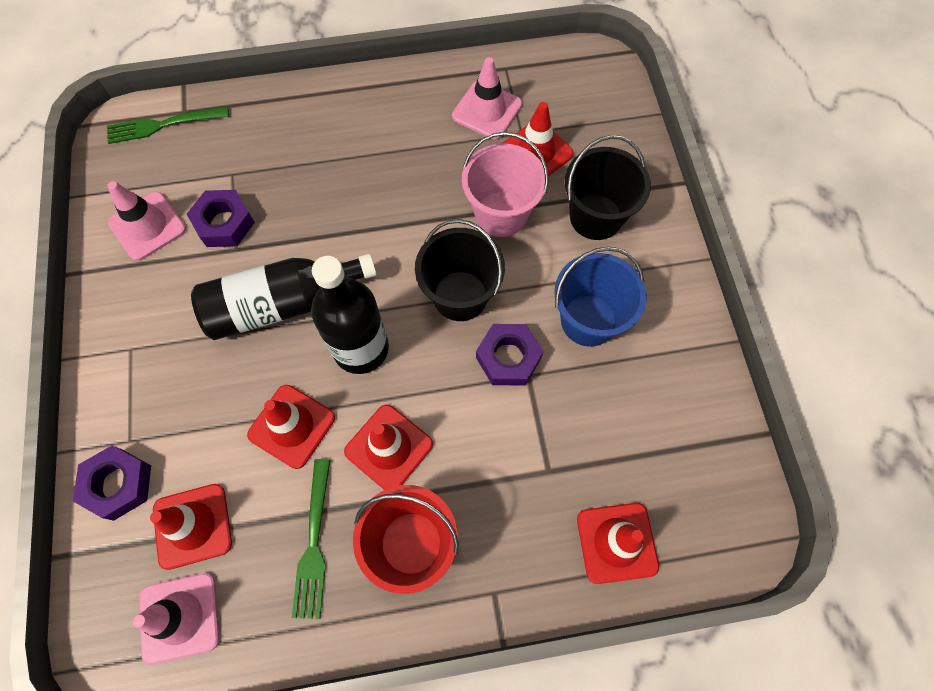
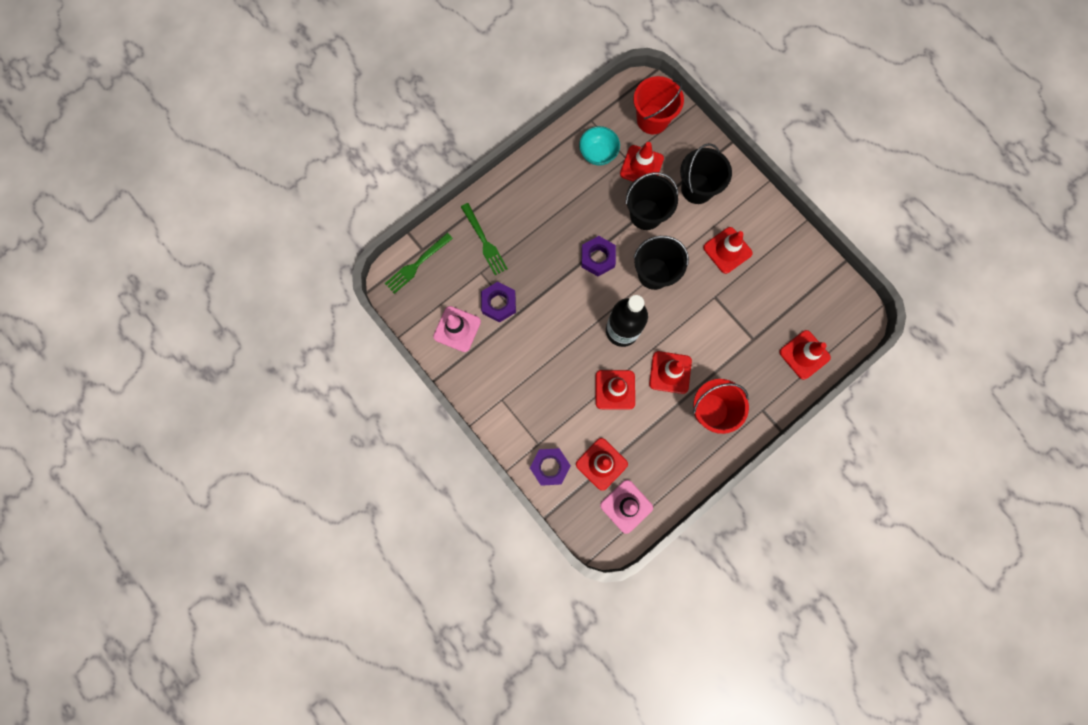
camera: 30 degrees left, 10 degrees up
black bottle [191,254,377,340] -> none
green fork [292,459,330,619] -> green fork moved to [461,203,508,275]
pink traffic cone [452,57,522,139] -> turquoise bowl [579,126,620,166]
pink bucket [462,132,549,237] -> black bucket [626,172,678,230]
purple nut [476,324,544,386] -> purple nut moved to [581,236,616,276]
blue bucket [554,247,647,347] -> red traffic cone [703,227,753,274]
none -> red bucket [633,76,684,134]

